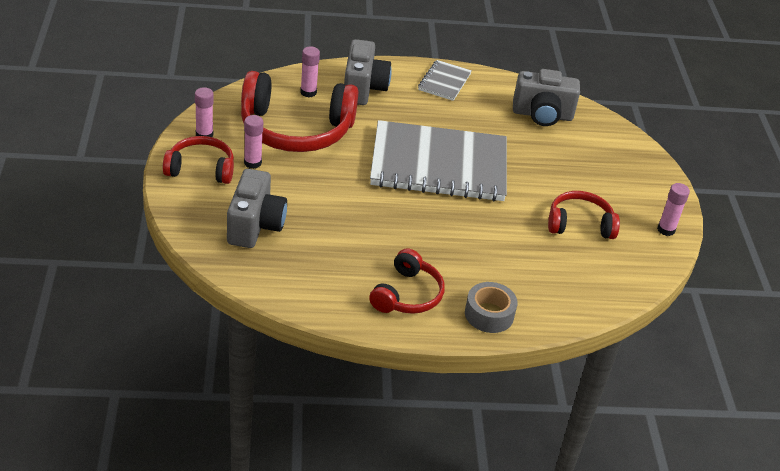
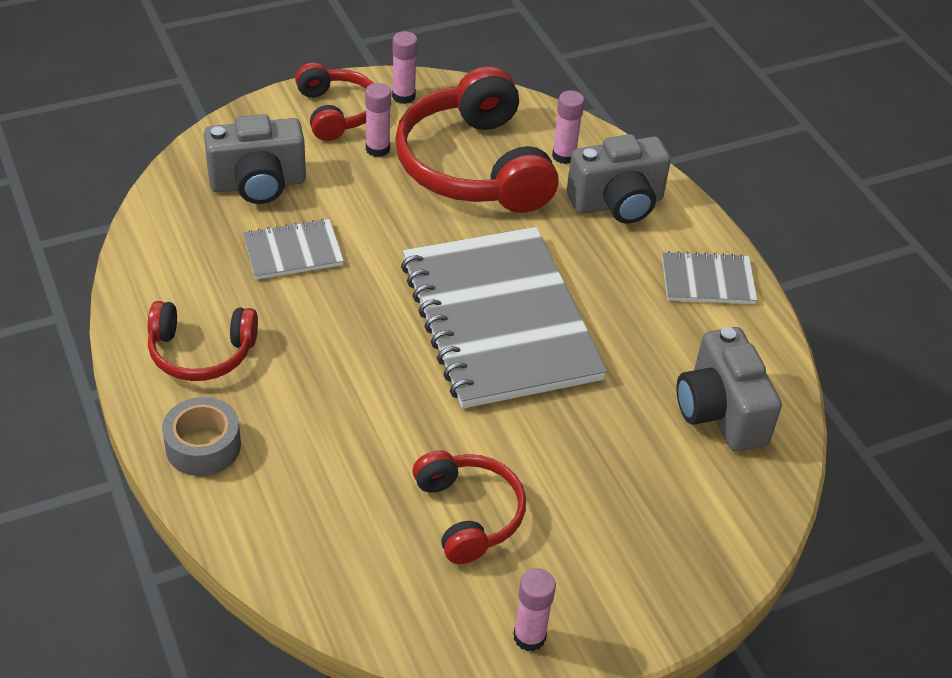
camera: 70 degrees right, 5 degrees up
none -> grey notebook [243,219,344,280]

